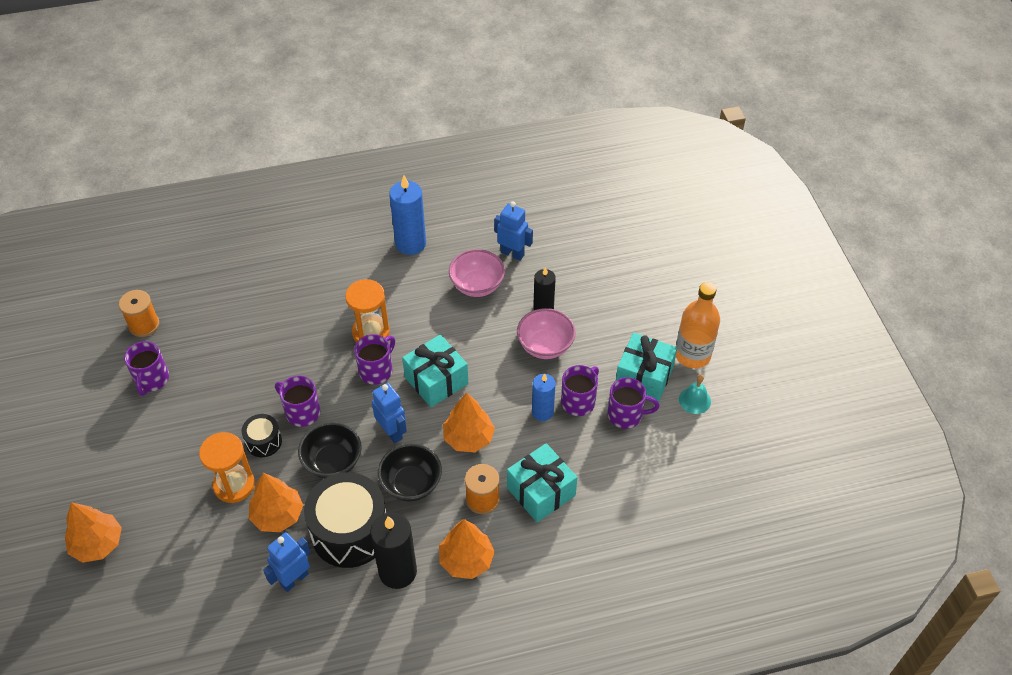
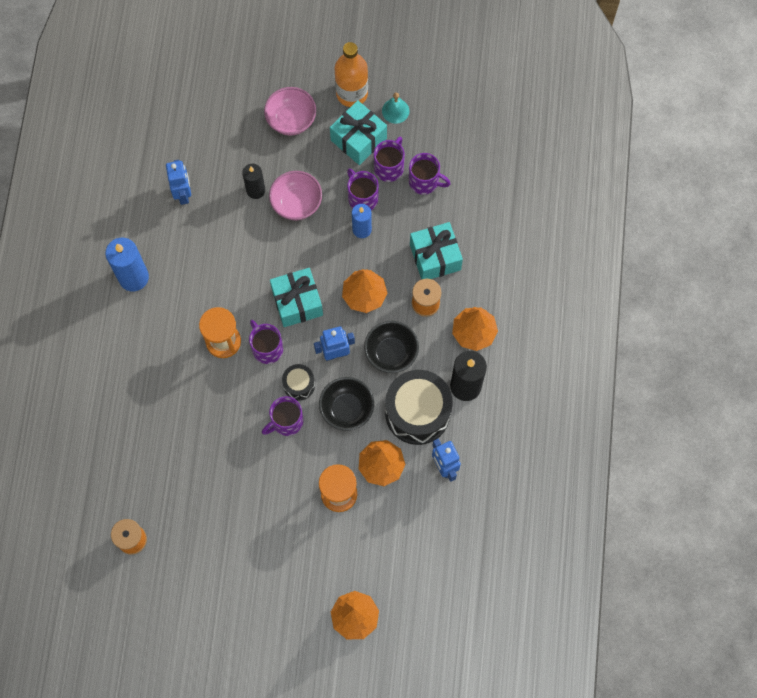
camera: 70 degrees left, 20 degrees up
purple mug [124,341,169,396] -> purple mug moved to [409,153,451,195]
black drum [242,414,282,457] -> black drum moved to [282,364,315,401]
pink bowl [449,249,505,297] -> pink bowl moved to [264,87,316,135]
blue robot [494,202,533,261] -> blue robot turned 120 degrees clockwise [166,160,191,205]

